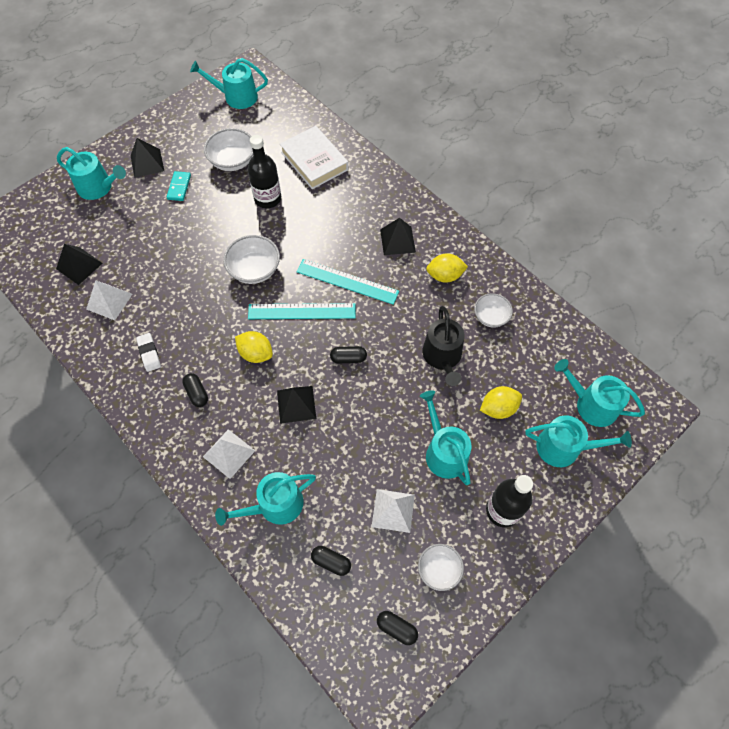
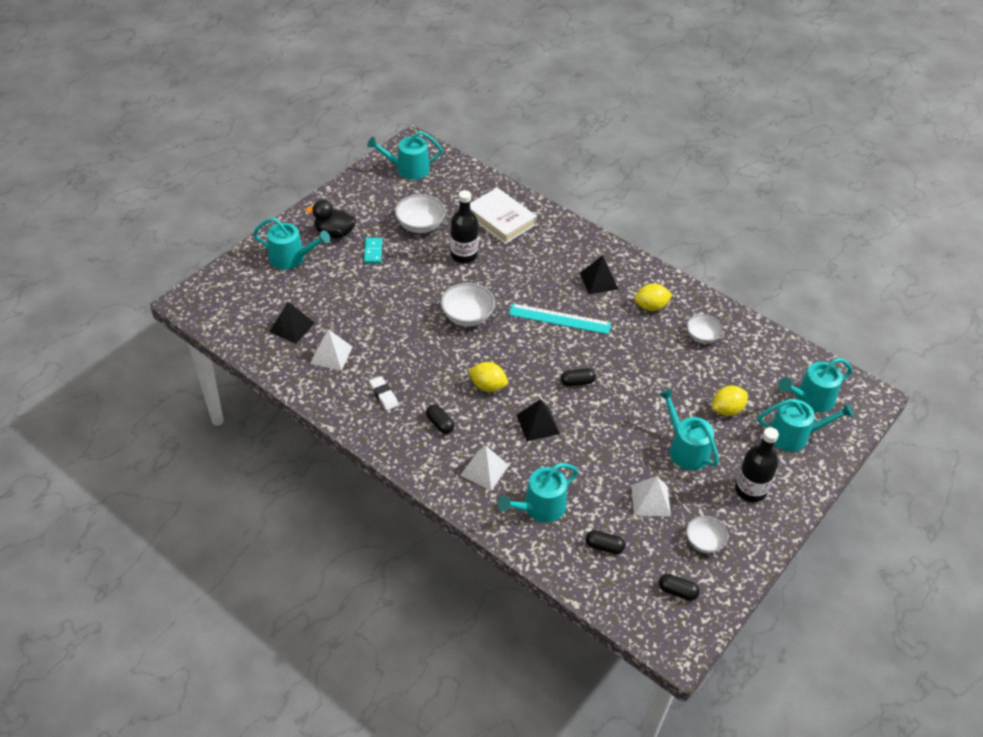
camera: 10 degrees left, 15 degrees down
black pyramid [131,138,164,178] -> black duck [306,200,356,238]
turquoise ruler [248,303,355,319] -> none
black watering can [423,306,464,386] -> none
turquoise watering can [554,359,645,427] -> turquoise watering can turned 45 degrees counterclockwise [778,358,852,413]

